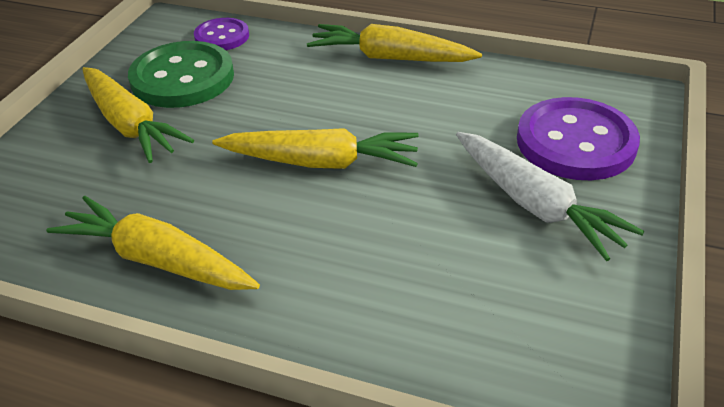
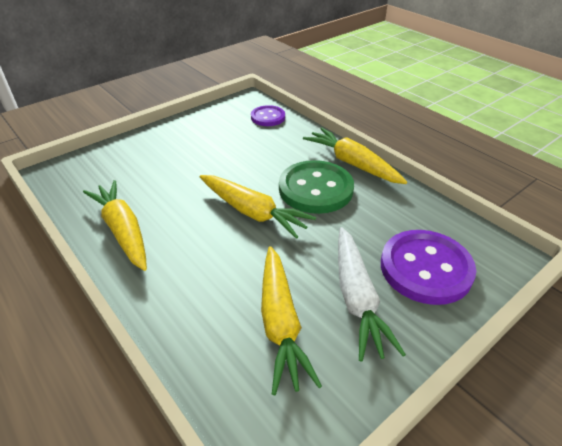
camera: 30 degrees right, 0 degrees up
yellow carrot [82,67,194,163] -> yellow carrot moved to [261,246,322,395]
green button [128,41,234,108] -> green button moved to [279,160,354,214]

